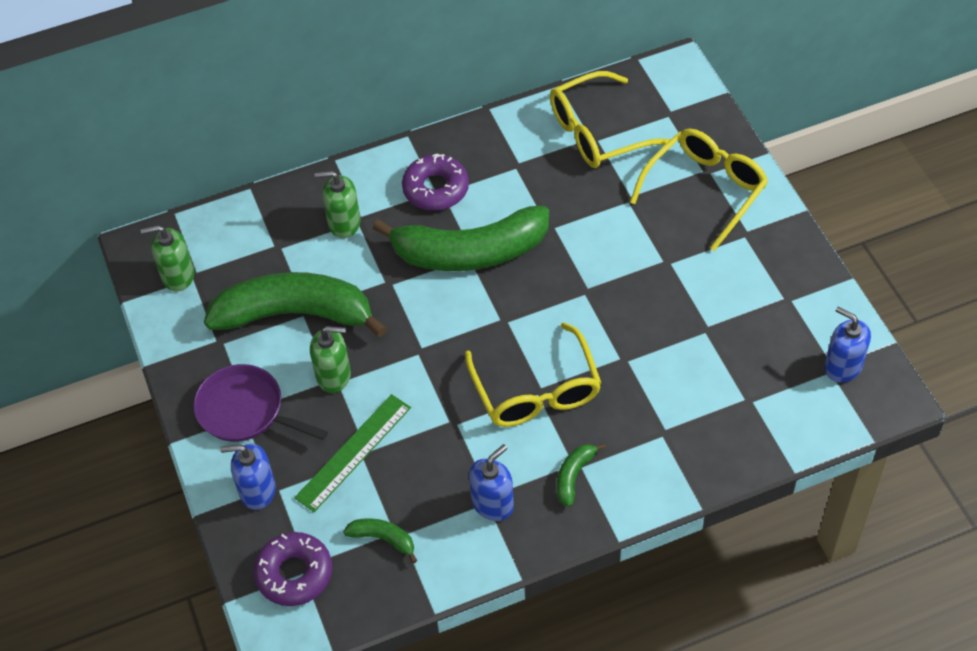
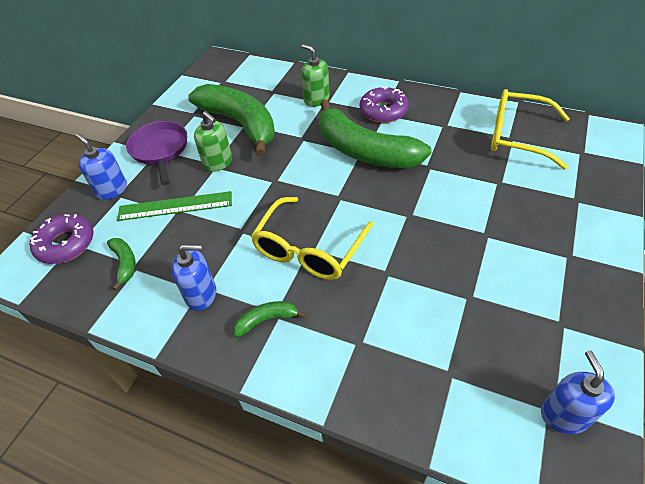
camera: 45 degrees right, 5 degrees down
green soap dispenser [141,225,194,292] -> none
yellow glasses [630,129,768,251] -> none

